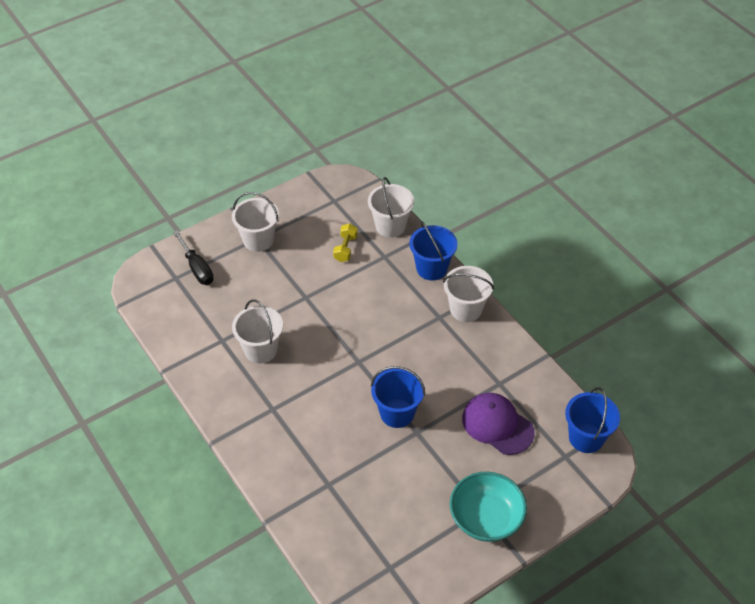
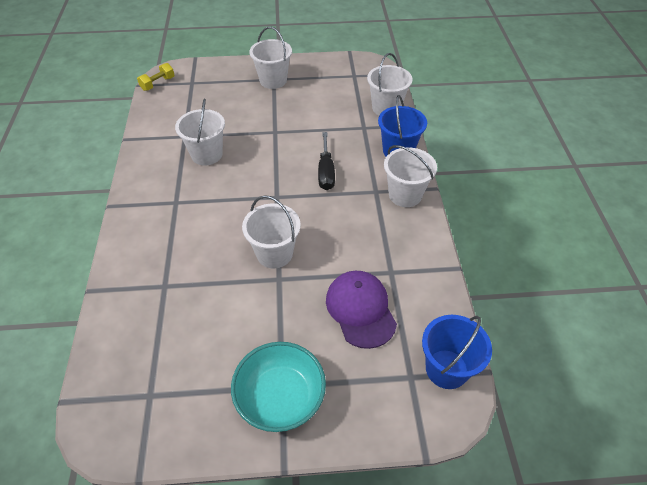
camera: 30 degrees right, 0 degrees up
black screwdriver [173,230,214,285] -> black screwdriver moved to [318,132,335,190]
yellow dumbbell [333,223,358,262] -> yellow dumbbell moved to [137,63,174,91]
blue bucket [371,366,425,428] -> white bucket [242,195,301,268]

